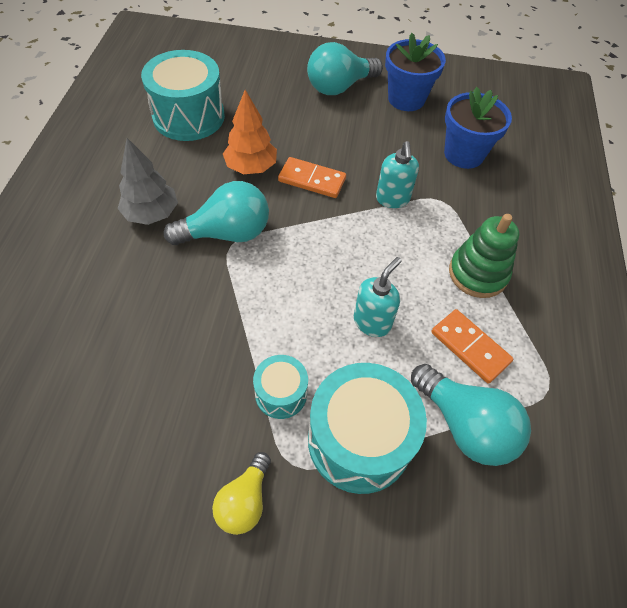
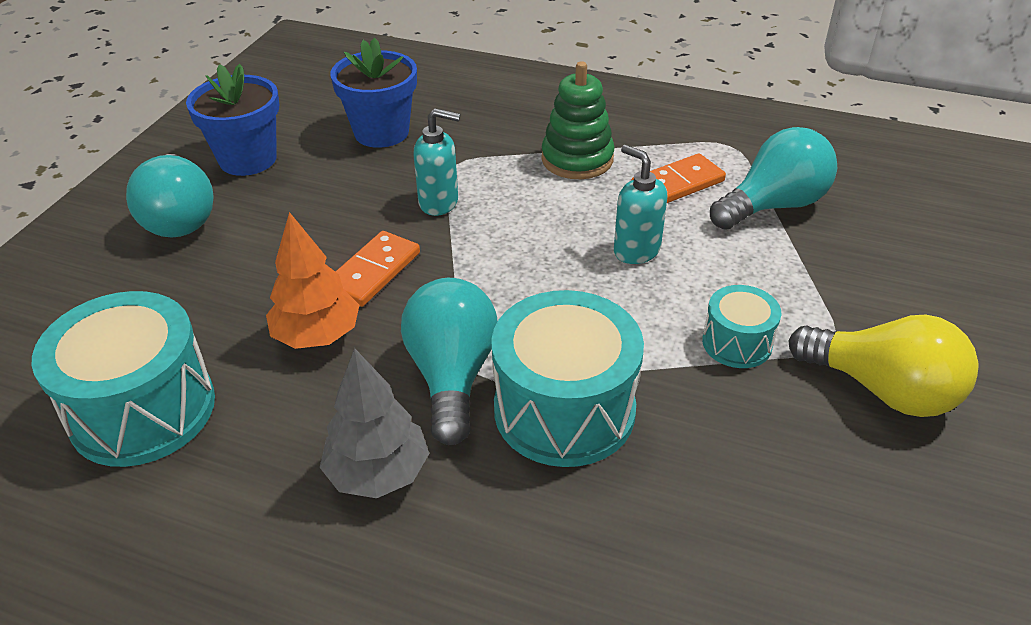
camera: 75 degrees left, 15 degrees down
yellow light bulb [212,452,271,535] -> yellow light bulb [789,315,979,417], size x1.63
turquoise drum [308,363,427,494] -> turquoise drum moved to [491,290,644,467]

